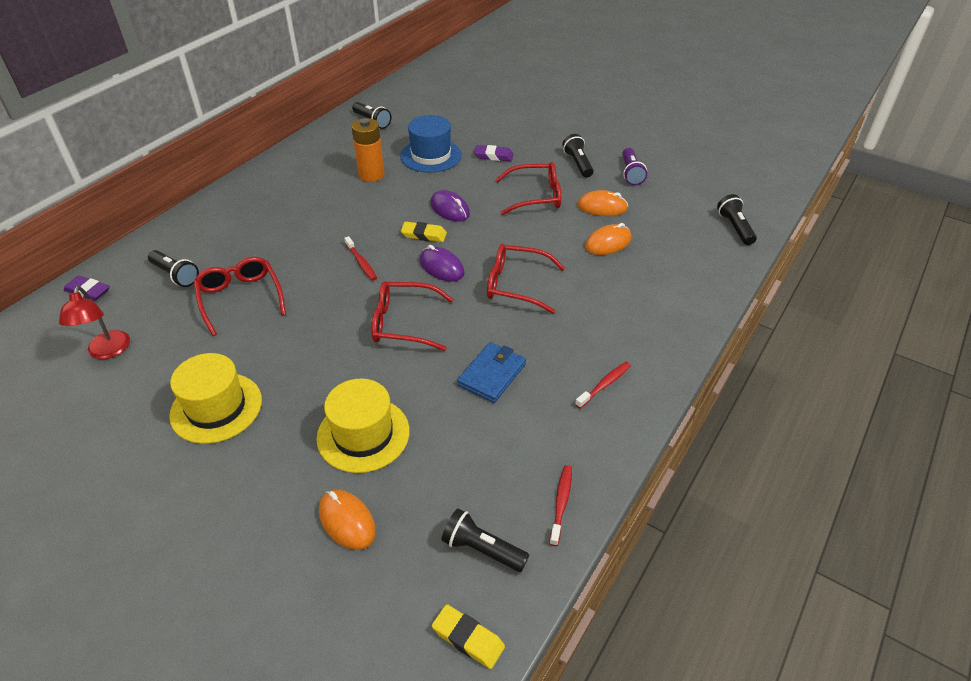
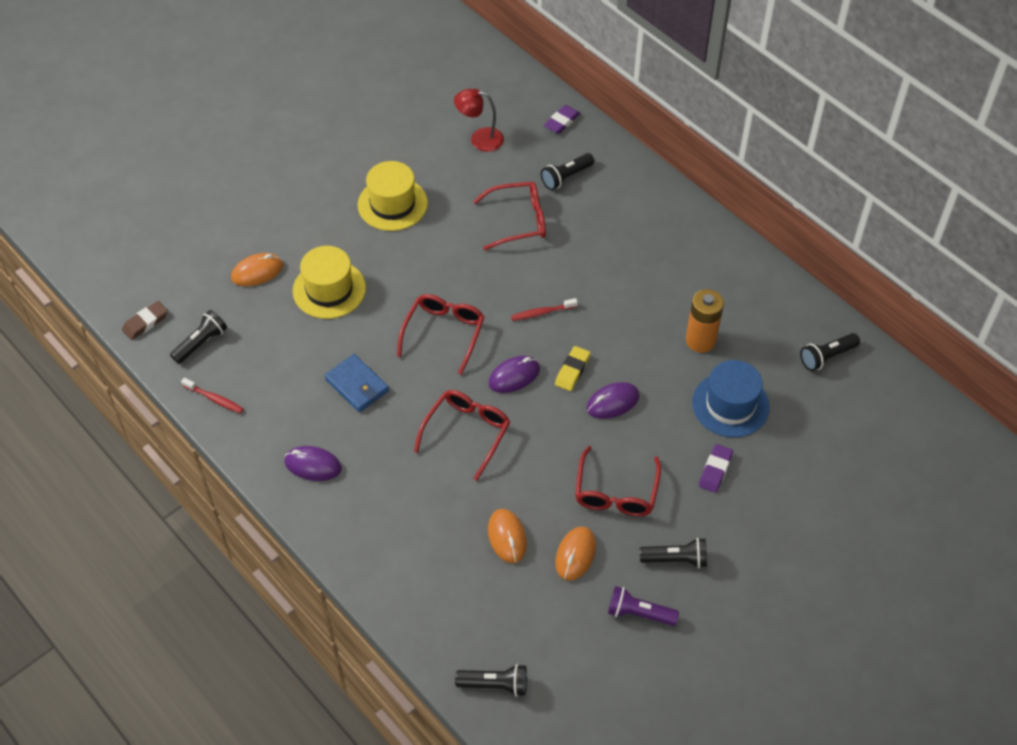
camera: 105 degrees right, 10 degrees up
yellow eraser [432,604,505,669] -> brown eraser [122,301,168,340]
red toothbrush [575,362,631,409] -> purple mouse [284,446,342,481]

